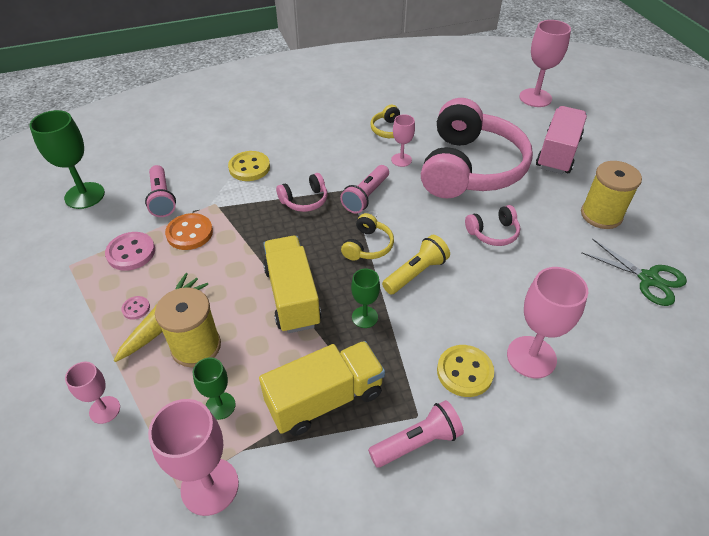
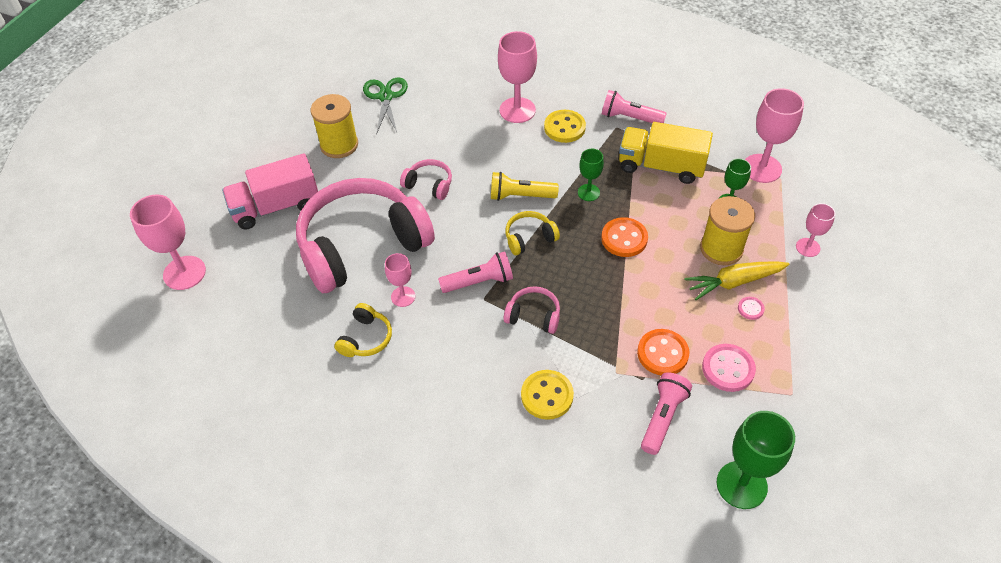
camera: 135 degrees left, 5 degrees up
yellow truck [263,236,322,333] -> orange button [601,217,648,257]

